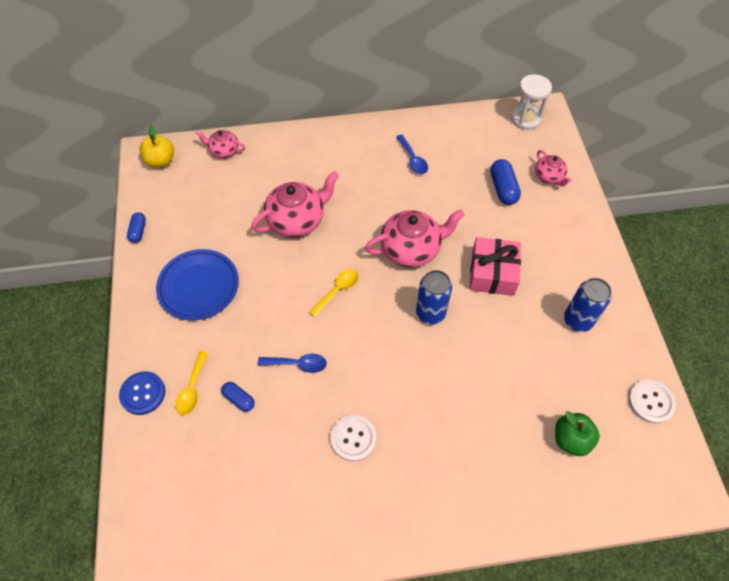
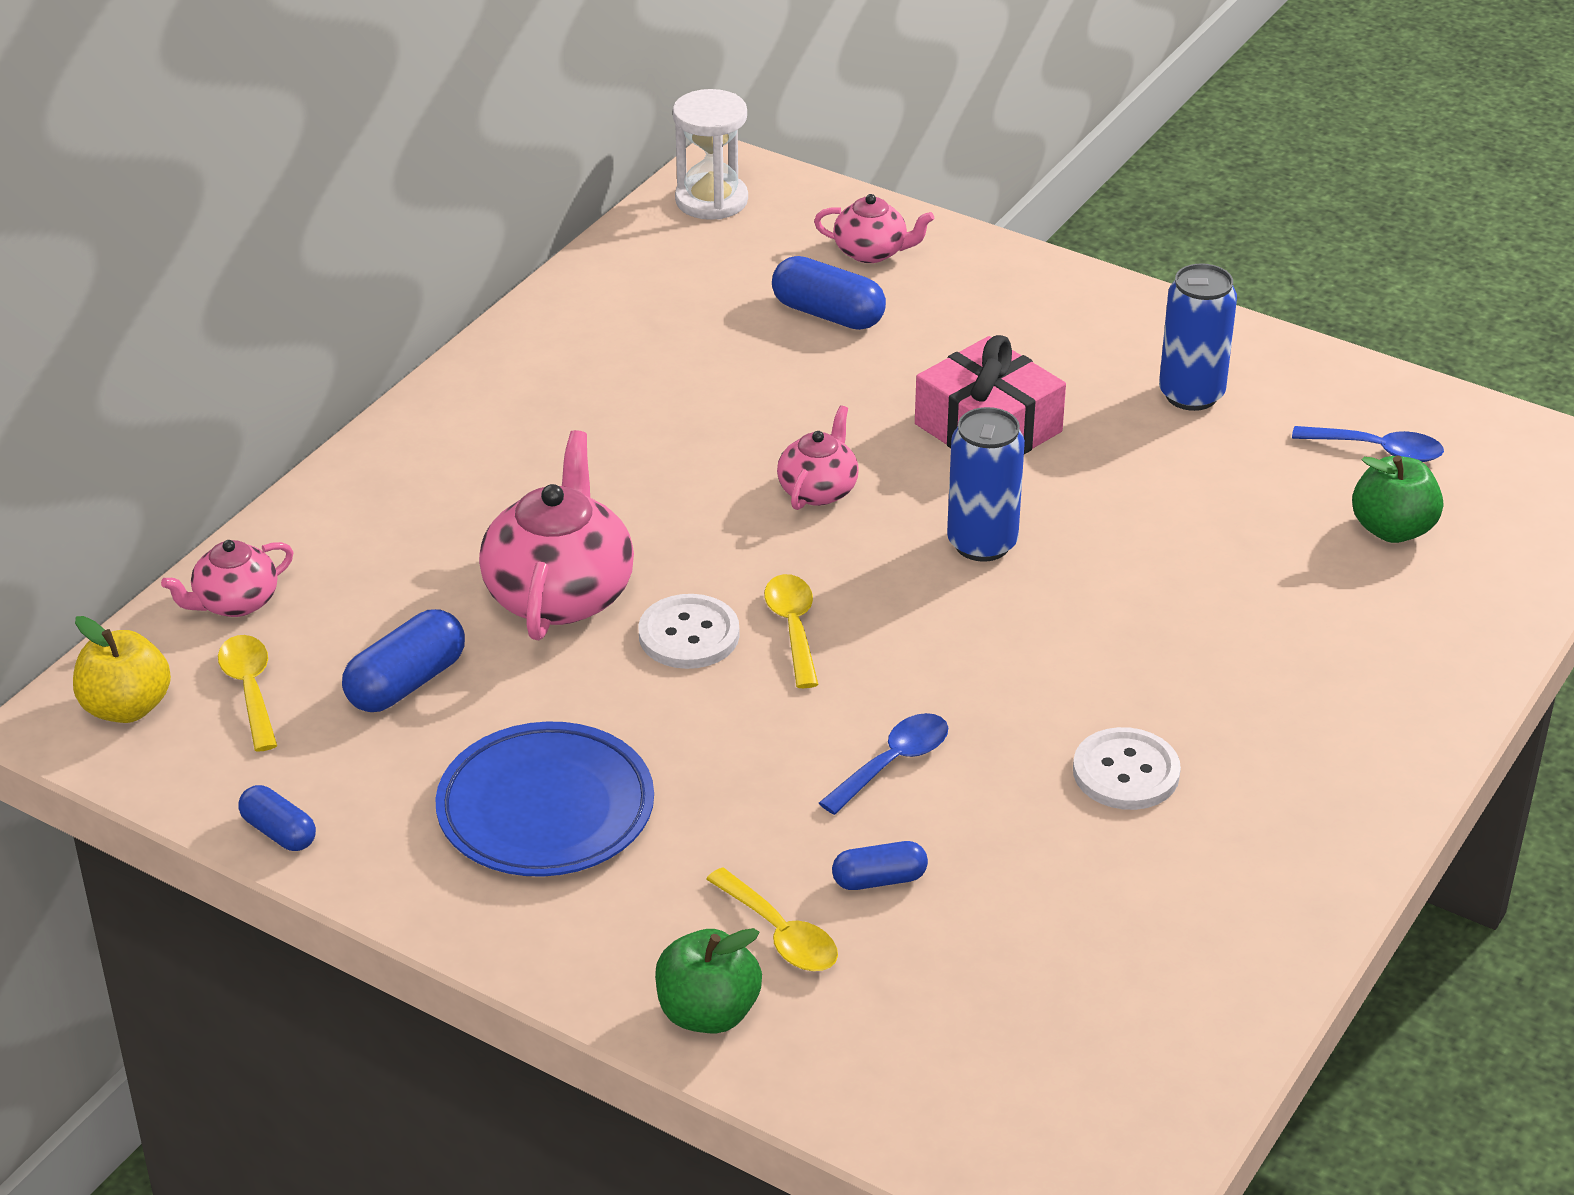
camera: 50 degrees left, 20 degrees down
blue button [119,371,165,415] -> green apple [655,928,762,1033]
pink teapot [365,209,465,267] -> pink teapot [777,405,859,510], size x0.56
blue spoon [396,134,428,174] -> blue spoon moved to [1292,426,1444,462]
white button [628,379,676,424] -> white button moved to [638,594,740,669]
none -> yellow spoon [218,635,277,752]
none -> blue capsule [342,609,465,712]

